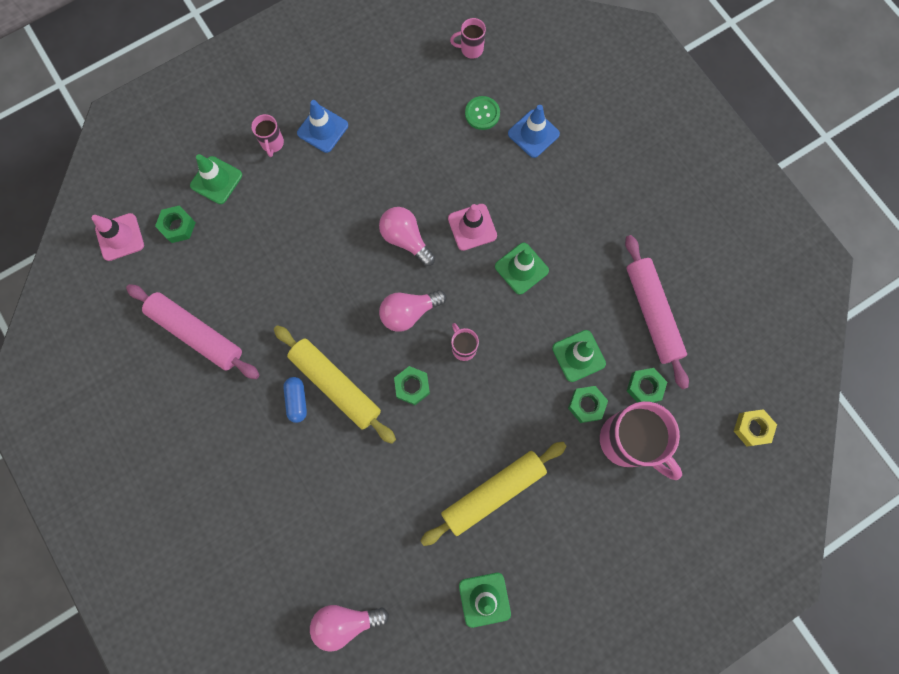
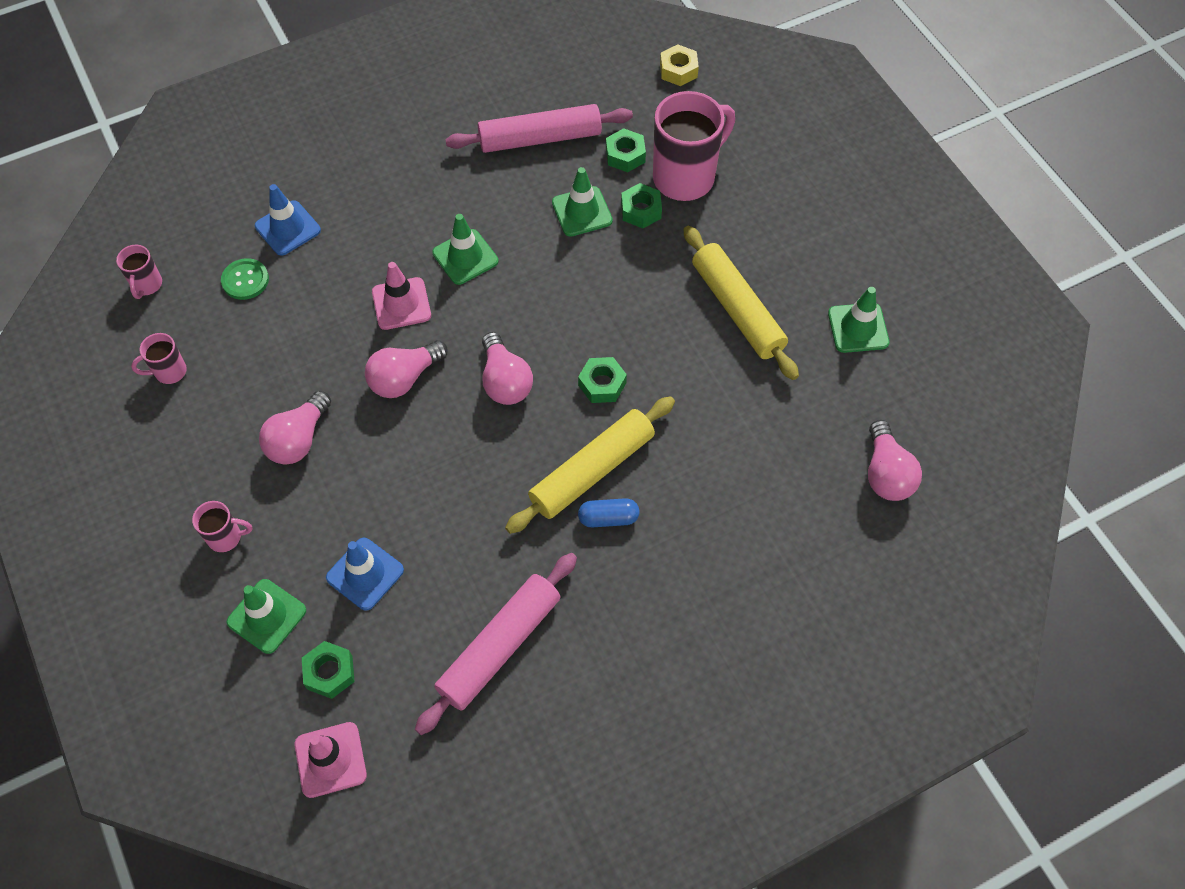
camera: 85 degrees left, 15 degrees down
blue traffic cone [297,100,348,153] -> blue traffic cone moved to [326,538,404,611]
pink mug [451,323,479,361] -> pink mug moved to [131,333,187,384]
none -> pink light bulb [259,391,331,464]

